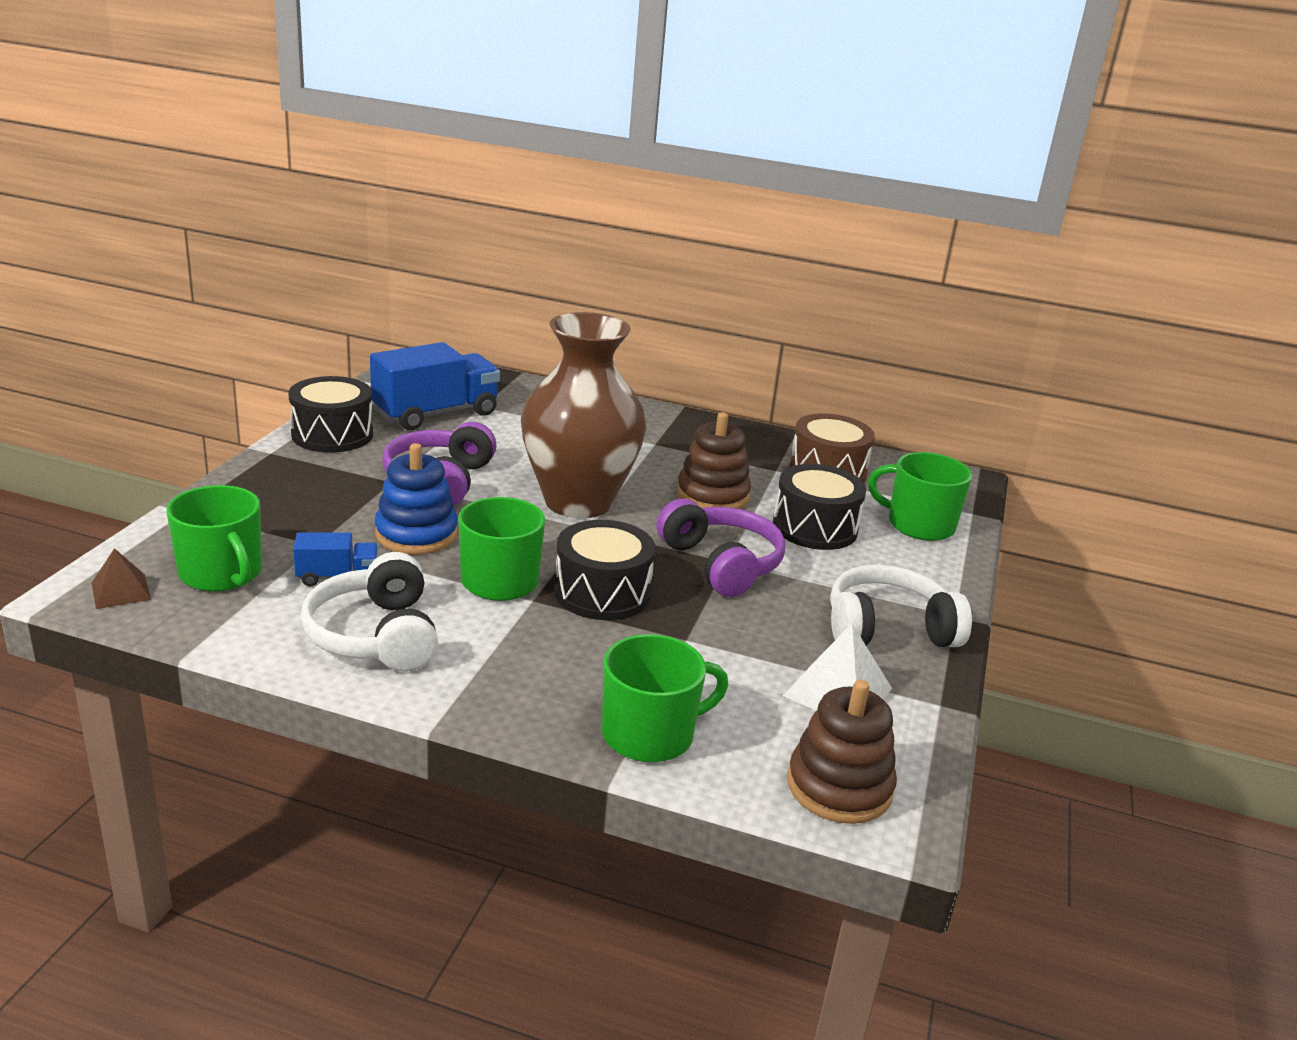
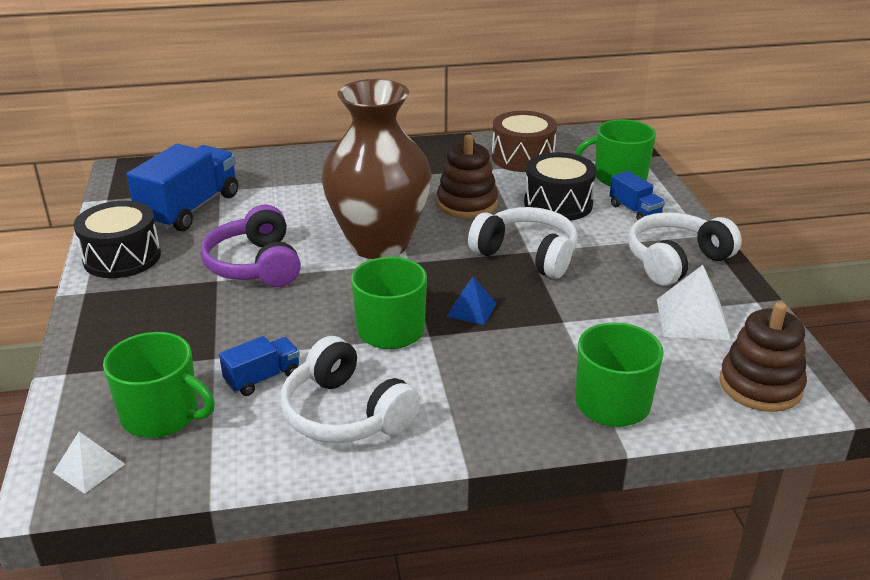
camera: 25 degrees left, 5 degrees up
brown pyramid [92,548,151,609] -> white pyramid [53,432,125,494]
blue stacking toy [375,443,458,554] -> none
black drum [554,520,655,620] -> blue pyramid [446,277,497,325]
purple headphones [656,499,785,597] -> white headphones [468,207,578,279]
none -> blue truck [609,171,665,220]

